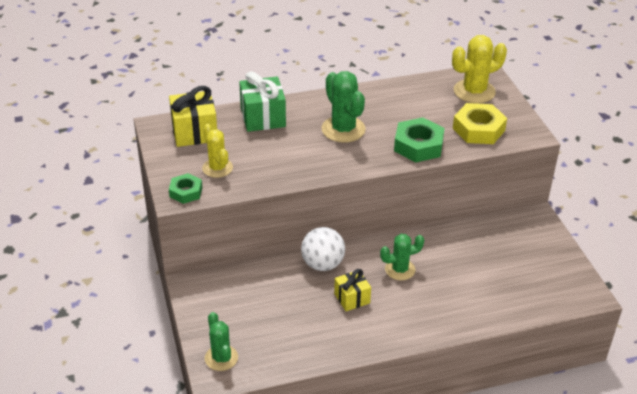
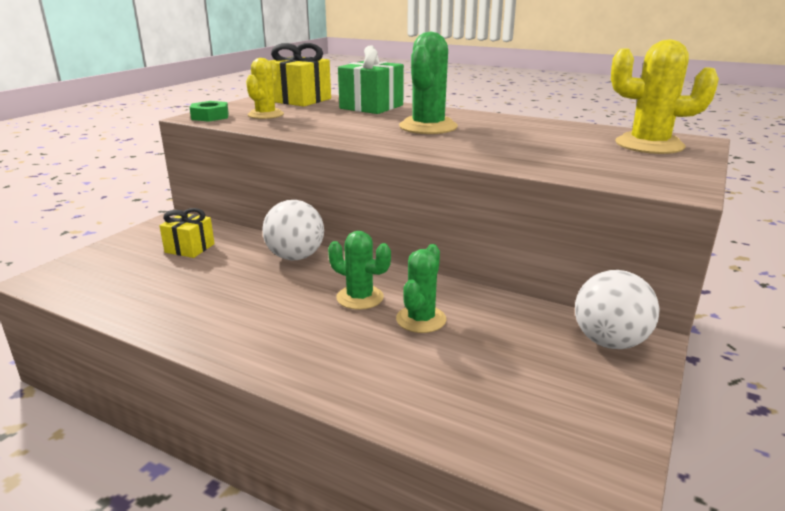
camera: 45 degrees right, 15 degrees down
green cactus [205,312,238,371] -> green cactus moved to [396,244,447,333]
yellow gift [334,269,371,311] -> yellow gift moved to [159,208,215,258]
green nut [394,117,445,162] -> none
yellow nut [453,103,507,144] -> none
none -> white ball [575,270,660,349]

